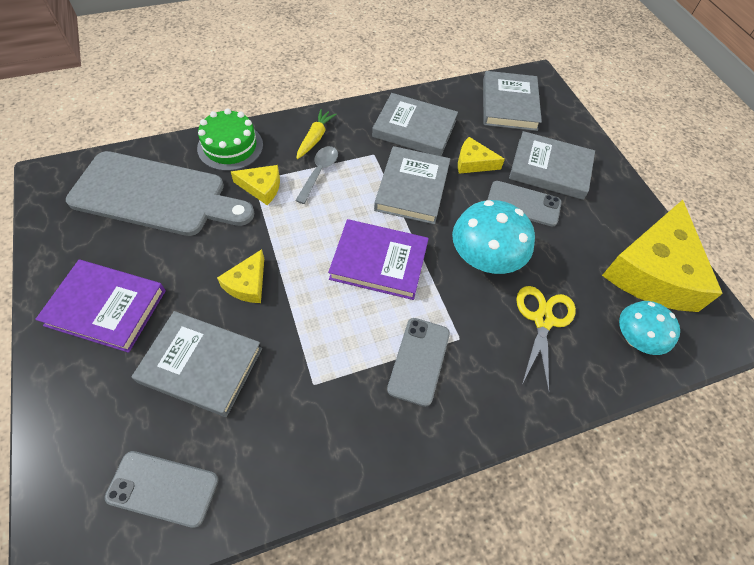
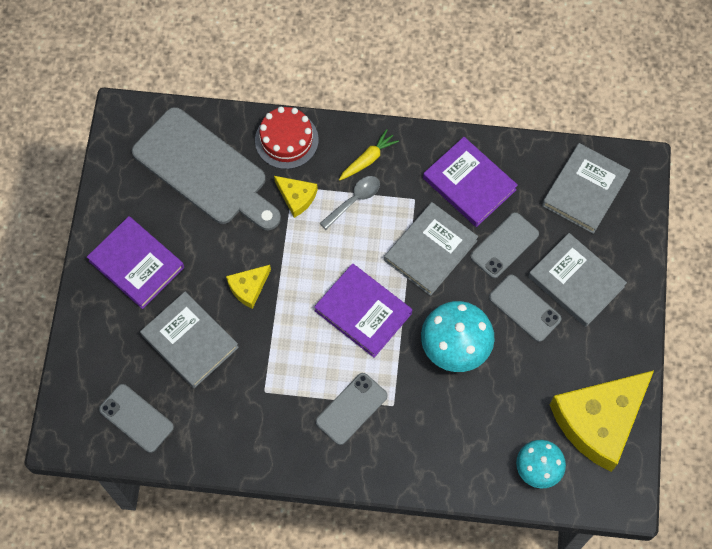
camera: 30 degrees right, 10 degrees up
green cake [197,108,263,171] -> red cake [255,107,319,169]
grey book [372,93,458,156] -> purple book [423,137,518,227]
yellow cheese [458,137,505,174] -> grey phone [470,212,539,278]
yellow scissors [516,286,576,392] -> none

